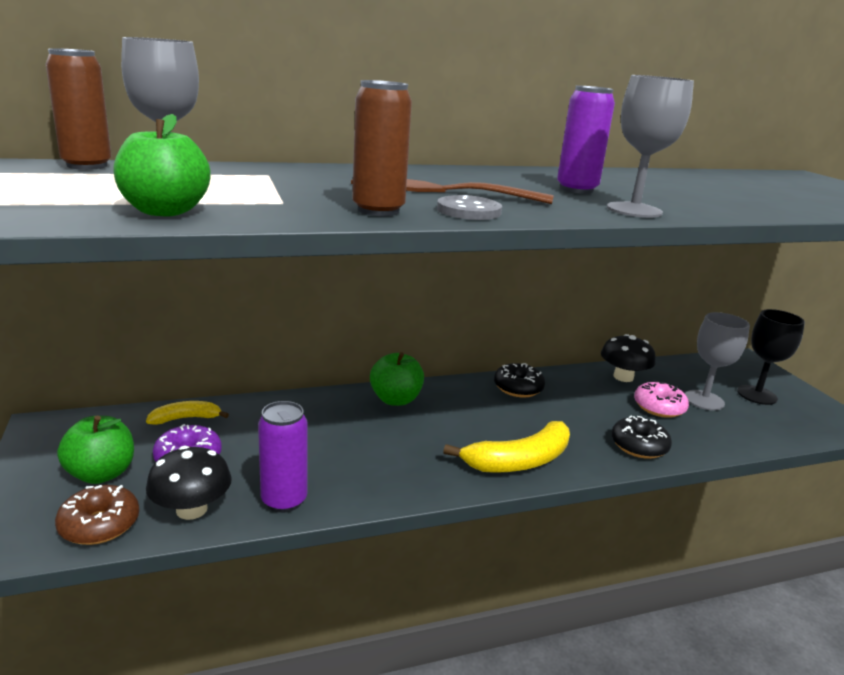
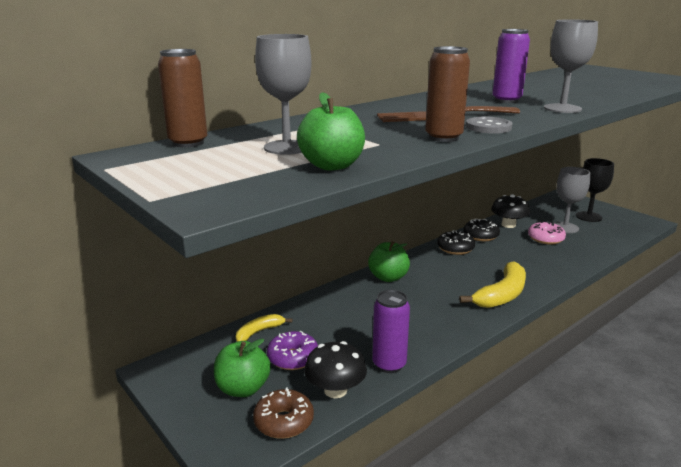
camera: 20 degrees left, 0 degrees up
black donut [611,416,672,459] -> black donut moved to [464,219,500,241]

